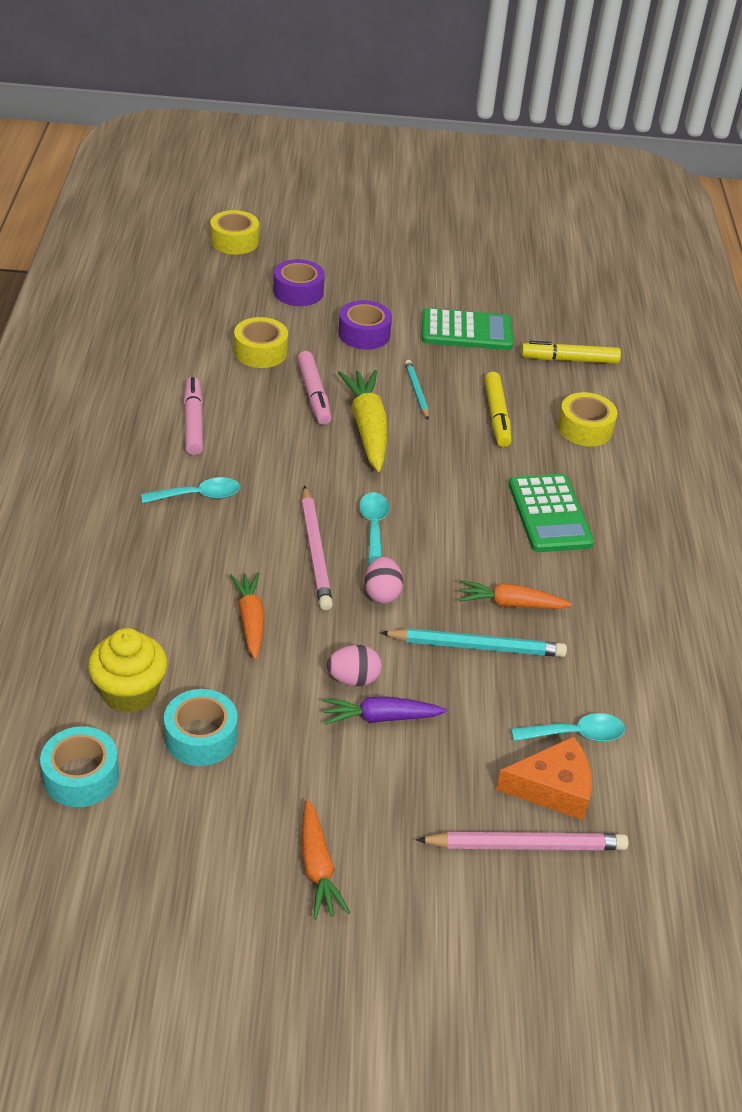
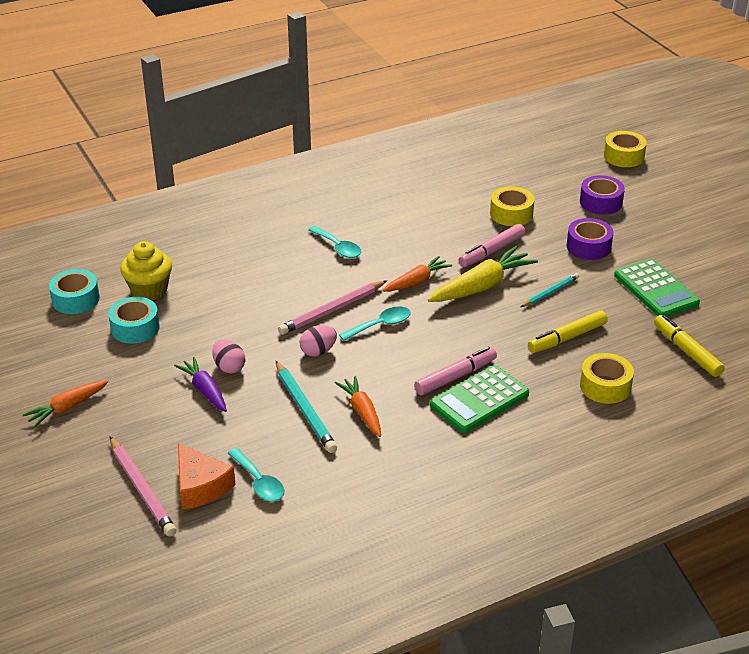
camera: 65 degrees right, 5 degrees down
pink marker [183,377,203,455] -> pink marker moved to [414,347,497,395]
orange carrot [230,572,264,659] -> orange carrot moved to [383,256,452,292]

